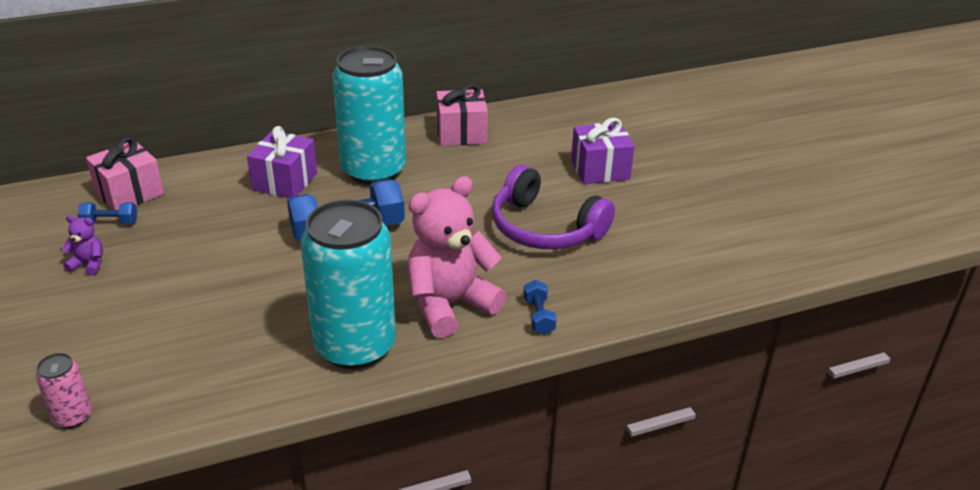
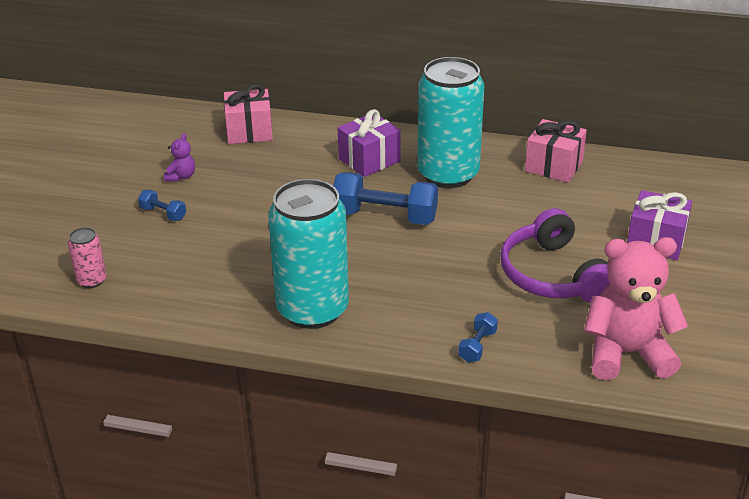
camera: 35 degrees right, 0 degrees up
purple teddy bear [62,215,103,276] -> purple teddy bear turned 60 degrees clockwise [164,133,195,181]
blue dumbbell [77,202,137,224] -> blue dumbbell moved to [138,190,186,221]
pink teddy bear [407,176,506,338] -> pink teddy bear moved to [584,237,688,380]

